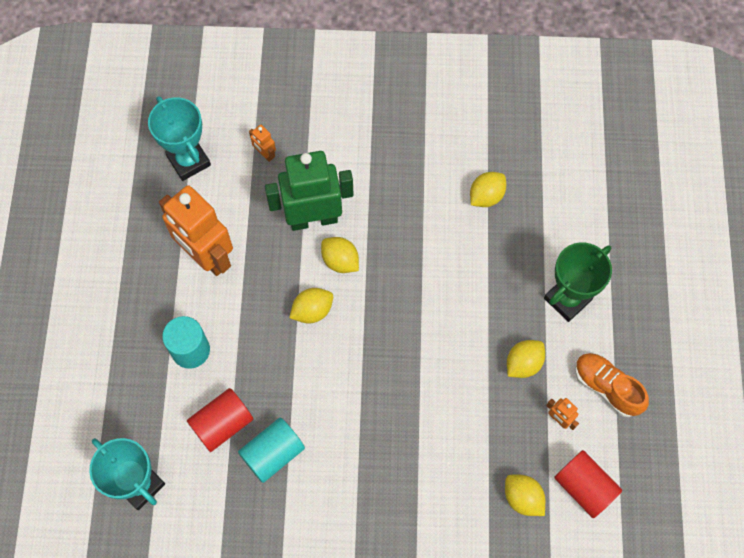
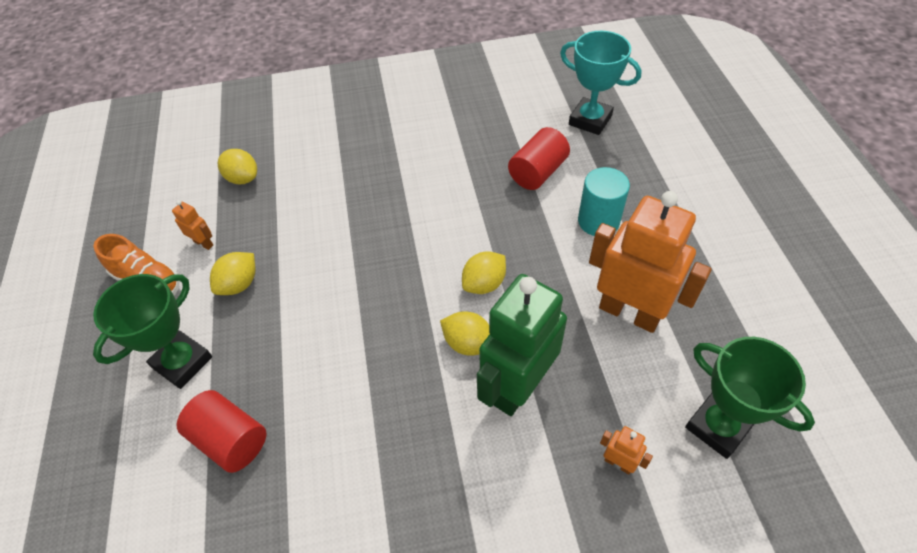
camera: 170 degrees right, 15 degrees down
turquoise trophy [148,96,211,181] -> green trophy [685,337,815,459]
turquoise cylinder [238,417,305,483] -> none
green robot [265,151,354,231] -> green robot turned 150 degrees clockwise [477,274,567,416]
yellow lemon [470,172,506,207] -> none
red cylinder [554,450,622,518] -> red cylinder moved to [177,390,266,473]

